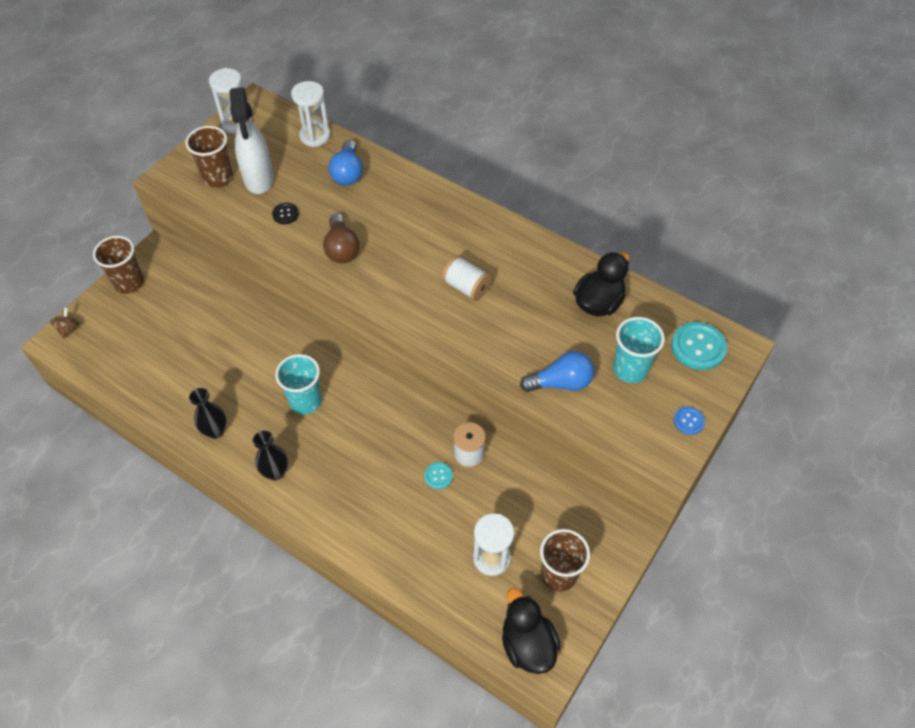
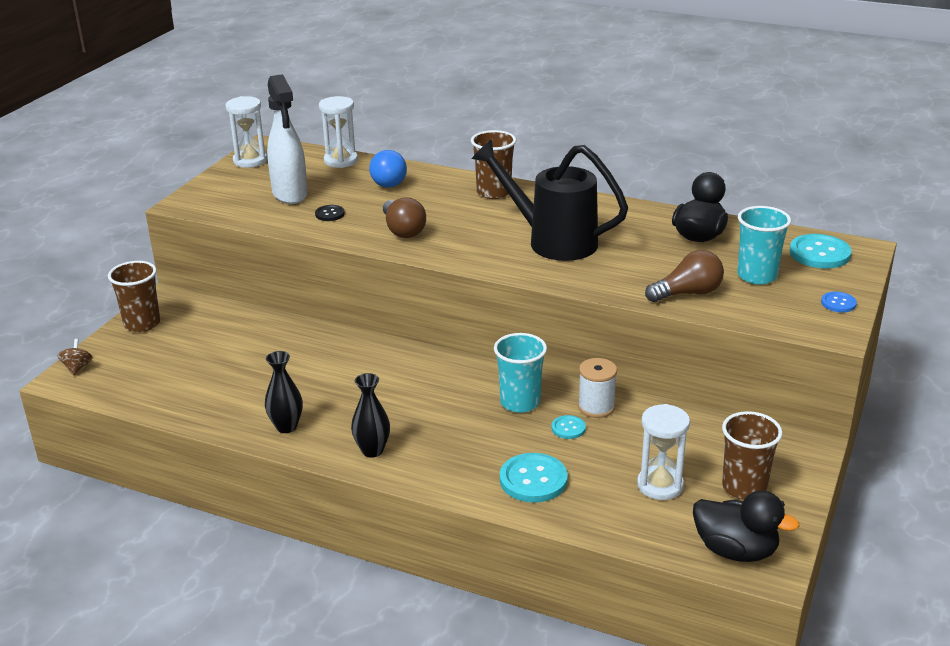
camera: 10 degrees left, 25 degrees down
brown cup [185,126,233,188] -> brown cup moved to [471,130,516,199]
turquoise cup [275,354,322,414] -> turquoise cup moved to [494,333,547,413]
white spool [442,255,492,301] -> black watering can [472,139,628,261]
black duck [502,588,561,674] -> black duck turned 150 degrees clockwise [693,491,800,562]
blue light bulb [520,351,594,392] -> brown light bulb [645,250,724,302]
none -> turquoise button [500,453,568,503]

